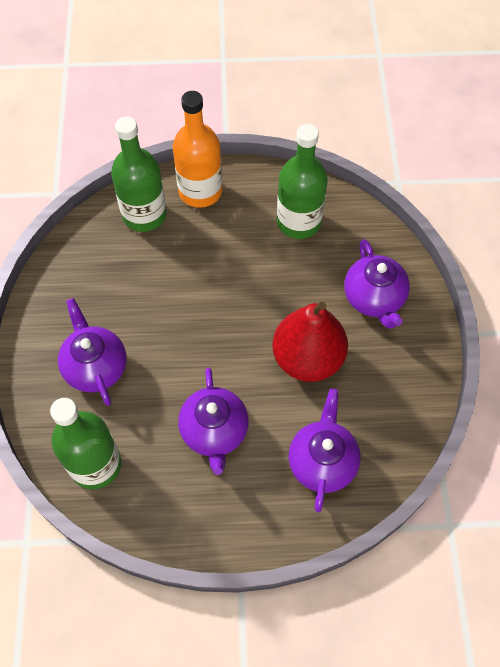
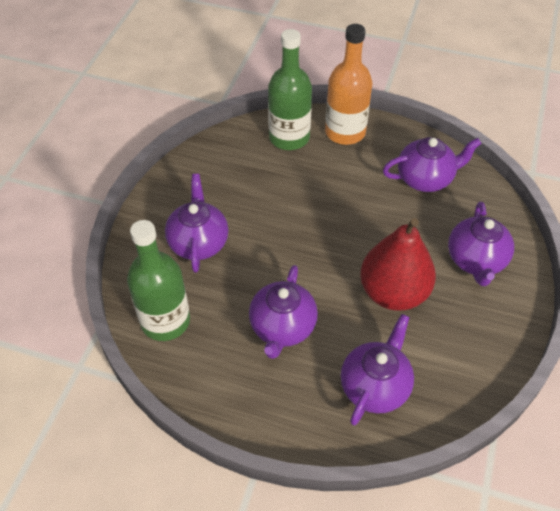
camera: 20 degrees right, 10 degrees down
green bottle [277,124,328,239] -> purple teapot [383,137,482,192]

